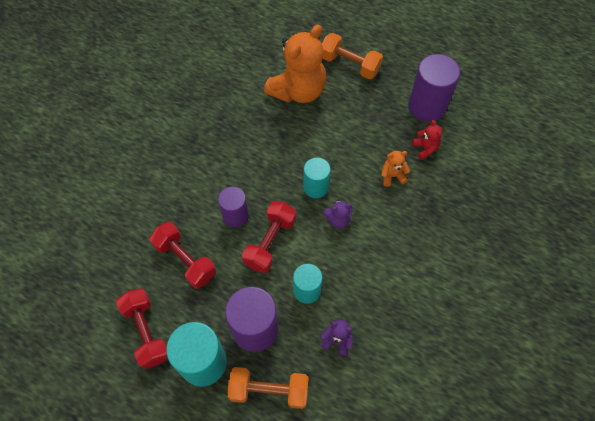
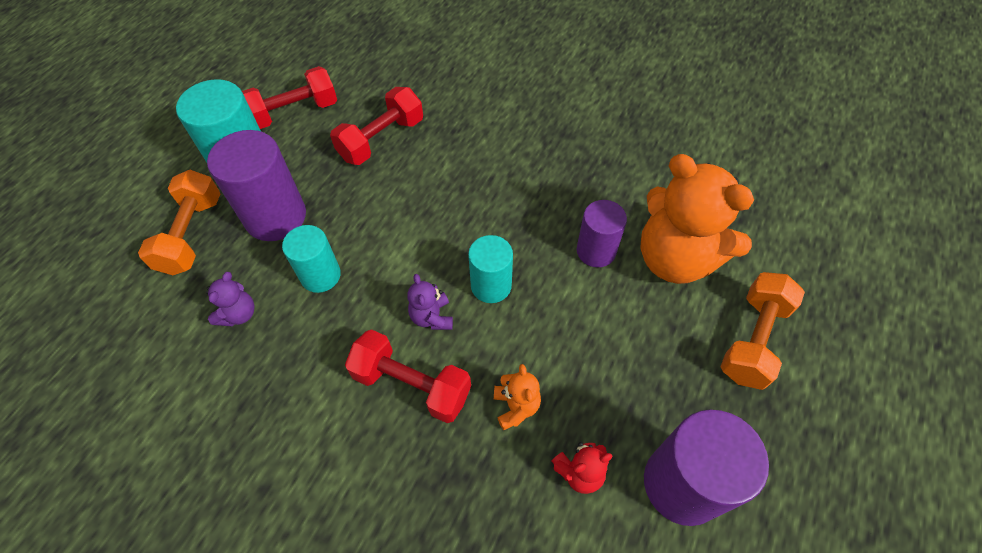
camera: 90 degrees right, 5 degrees down
purple cylinder [218,187,249,227] -> purple cylinder moved to [577,200,627,267]
red dumbbell [242,201,296,273] -> red dumbbell moved to [345,330,471,423]

